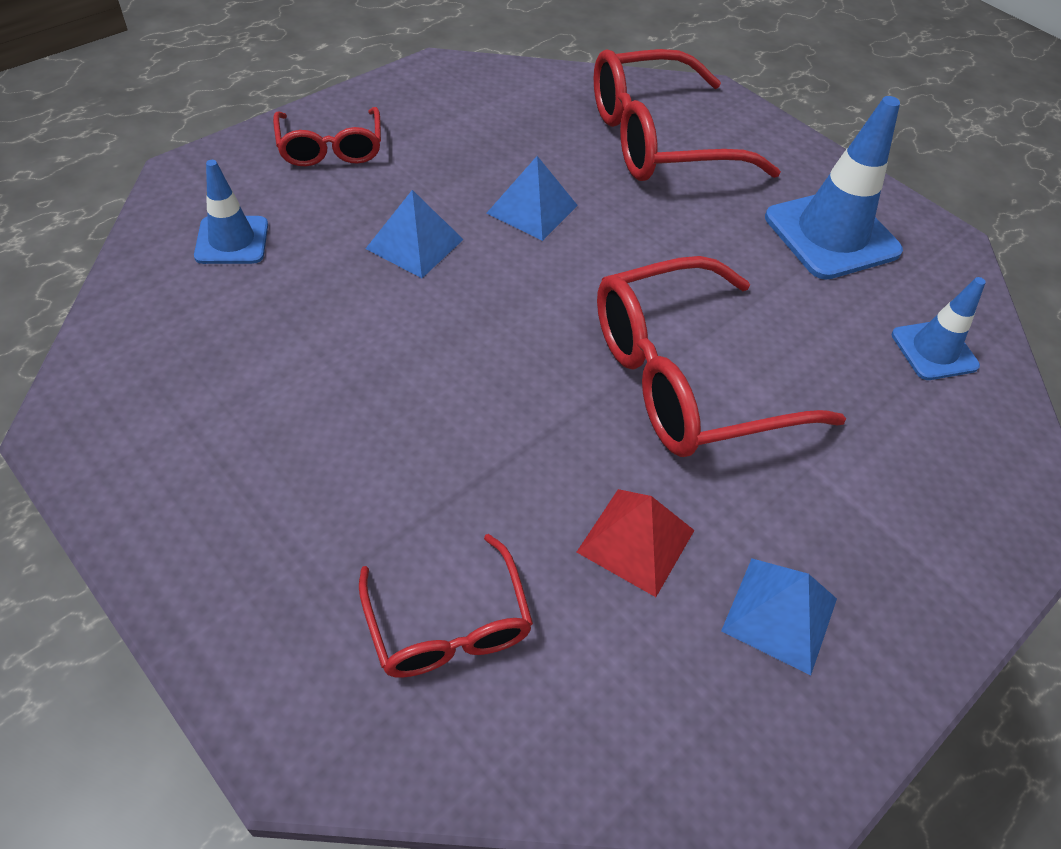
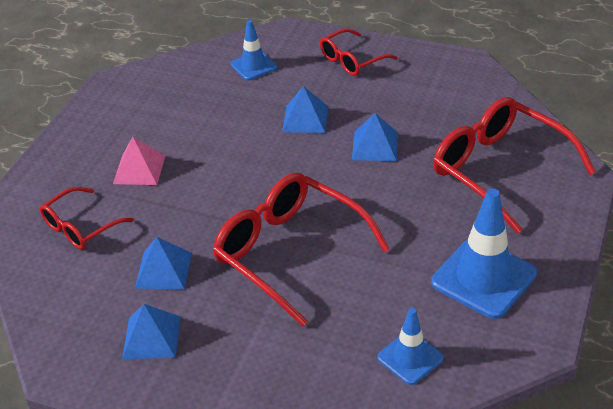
camera: 70 degrees right, 10 degrees down
red pyramid [577,489,695,597] -> blue pyramid [135,237,192,289]
none -> pink pyramid [113,136,165,185]

